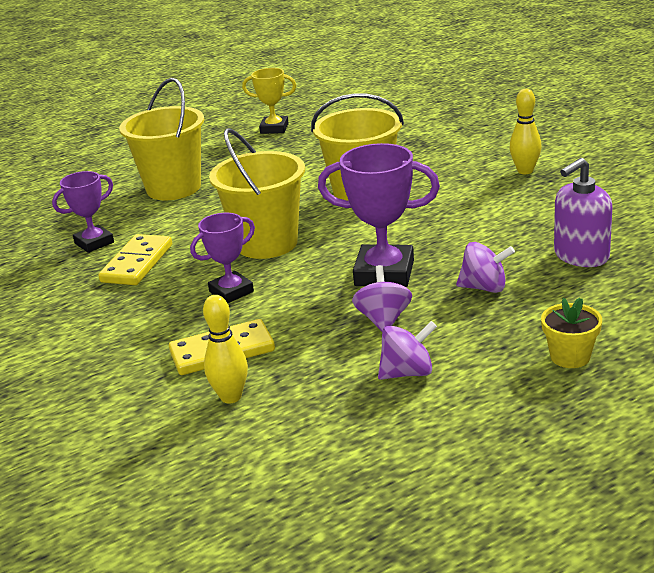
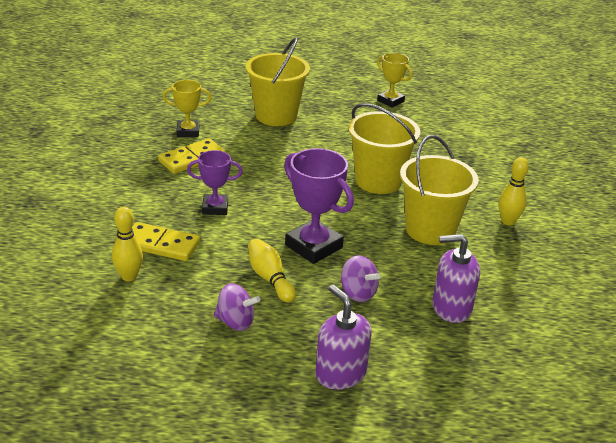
camera: 30 degrees right, 5 degrees up
purple trophy [52,171,114,253] -> yellow trophy [162,80,211,137]
yellow bucket [209,128,305,259] -> yellow bucket moved to [400,135,479,245]
purple spinning top [352,265,412,331] -> yellow bowling pin [248,239,296,303]
yellow flower pot [541,298,602,368] -> purple soap dispenser [315,285,371,390]

